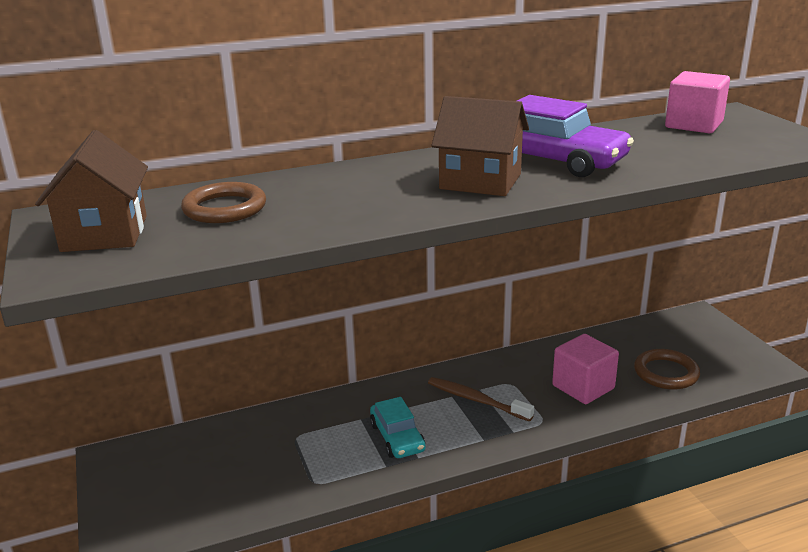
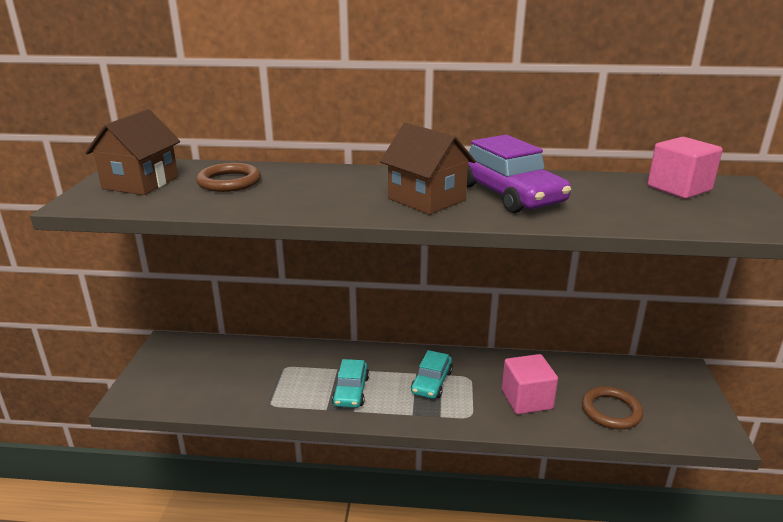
camera: 25 degrees right, 0 degrees up
brown toothbrush [428,377,534,421] -> turquoise car [411,350,453,399]

